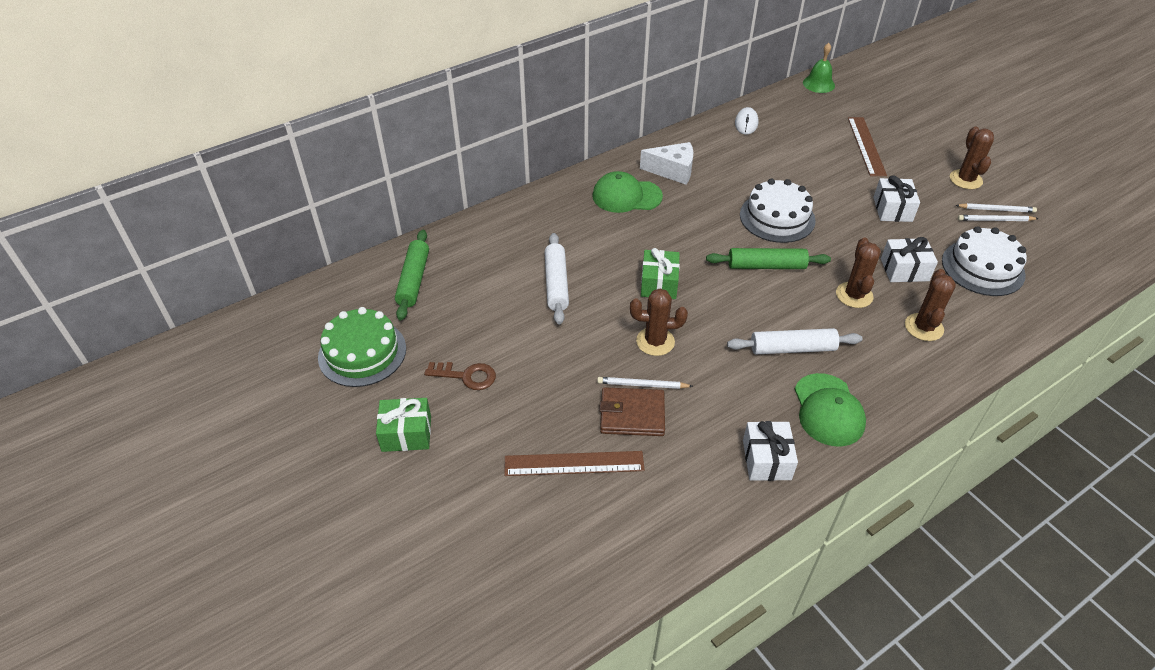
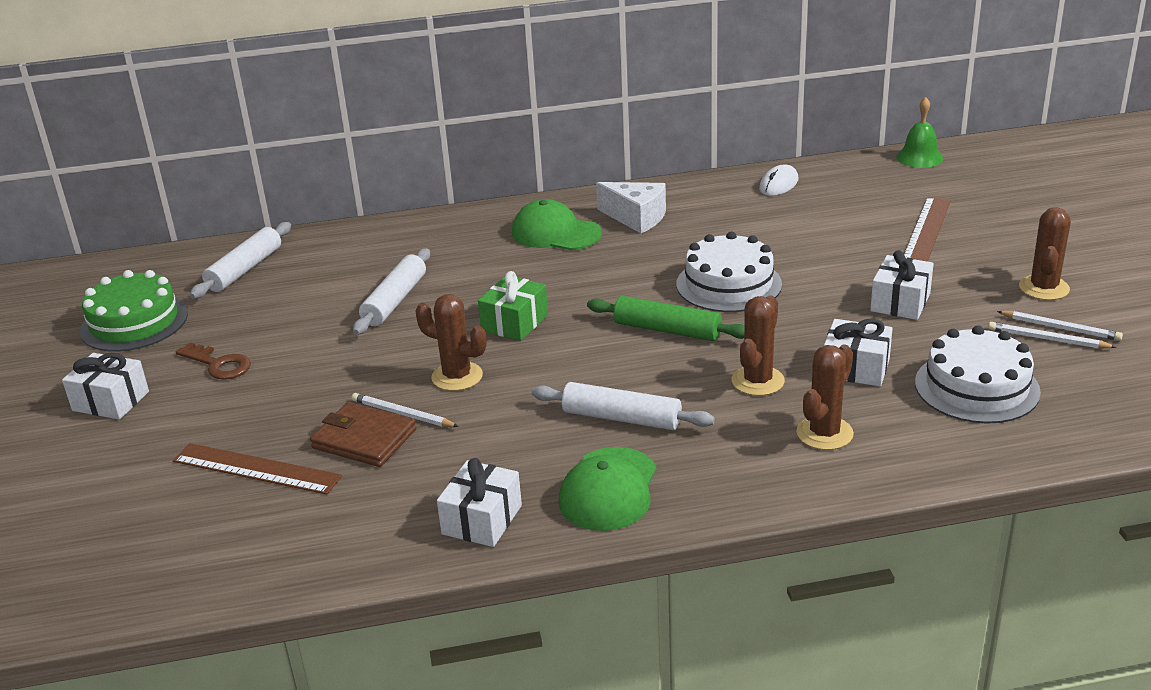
camera: 25 degrees right, 15 degrees down
green gift [376,398,431,452] -> white gift [62,353,149,420]
green rolling pin [395,230,429,321] -> white rolling pin [190,222,291,299]

